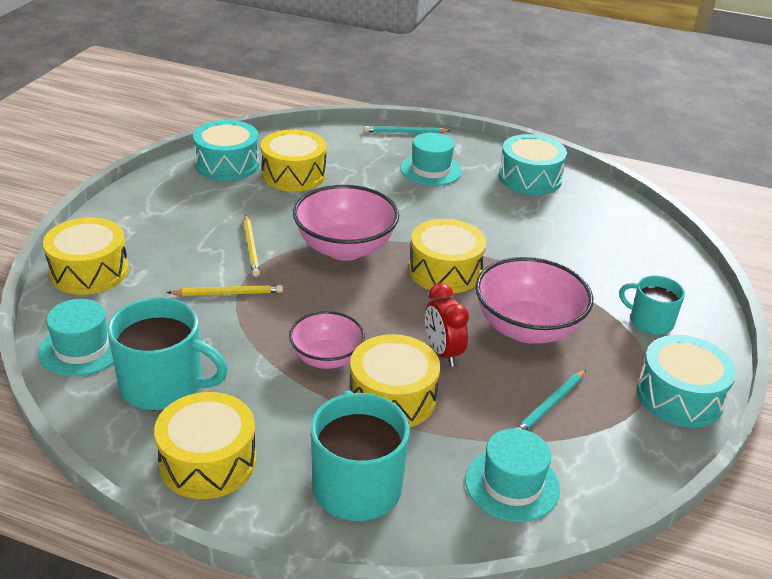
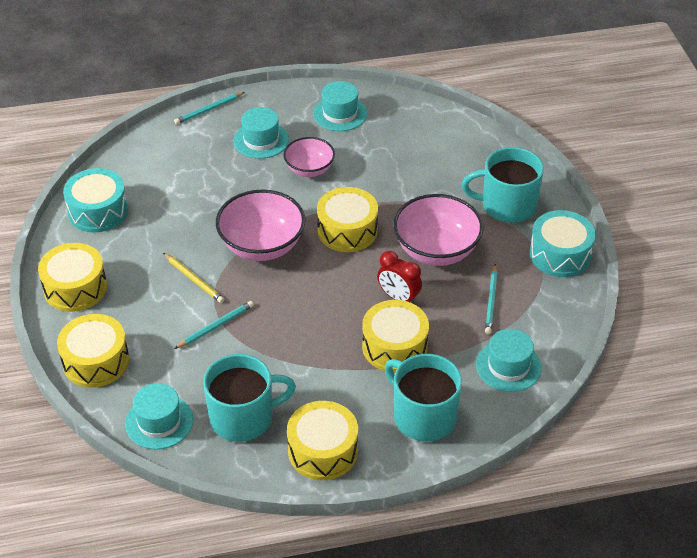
camera: 30 degrees left, 10 degrees up
yellow pencil [166,285,283,296] -> turquoise pencil [174,301,254,349]
yellow drum [261,130,326,192] -> yellow drum moved to [38,243,107,312]
pink bowl [289,311,365,369] -> pink bowl moved to [283,137,335,177]
turquoise drum [499,134,567,195] -> turquoise hat [313,81,367,131]
turquoise mug [619,276,685,335] -> turquoise mug [462,147,544,223], size x1.65

